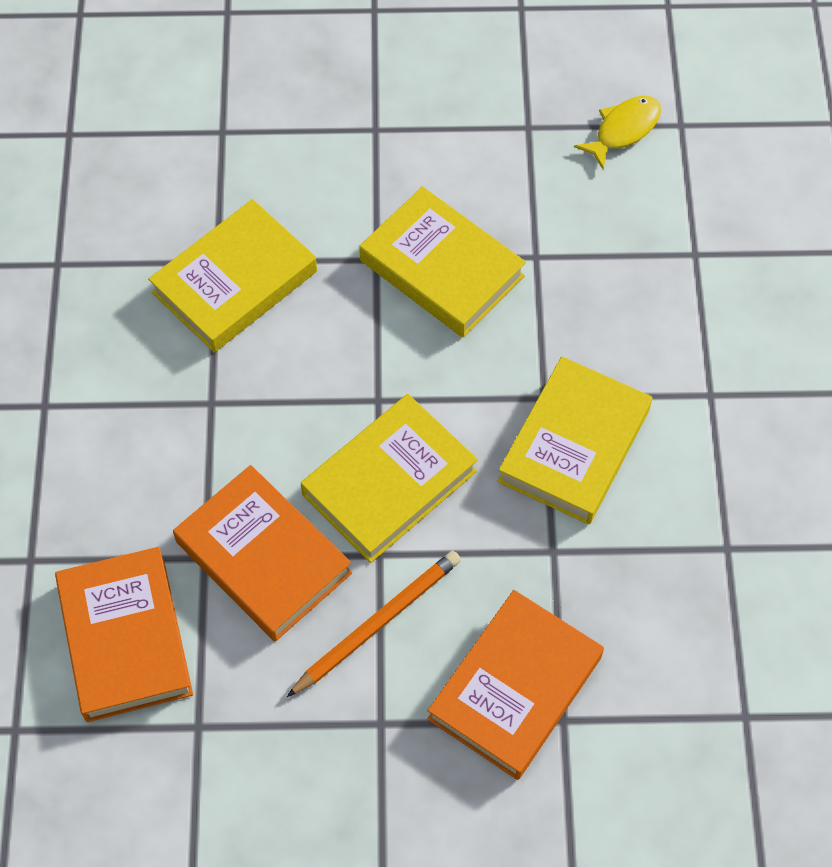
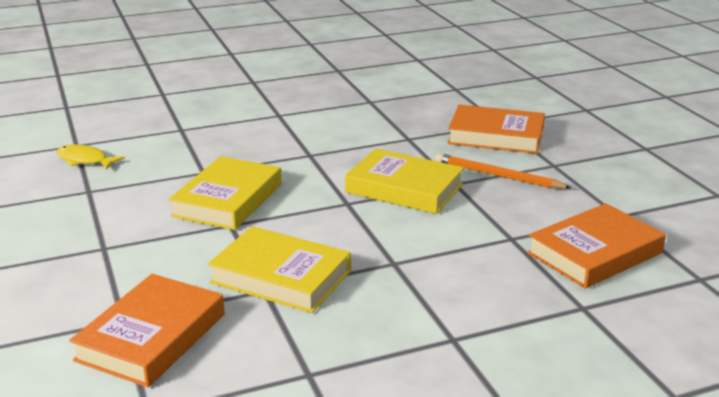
camera: 110 degrees left, 35 degrees down
orange book [173,465,352,642] -> orange book moved to [69,274,225,387]
yellow book [498,356,652,525] -> none

